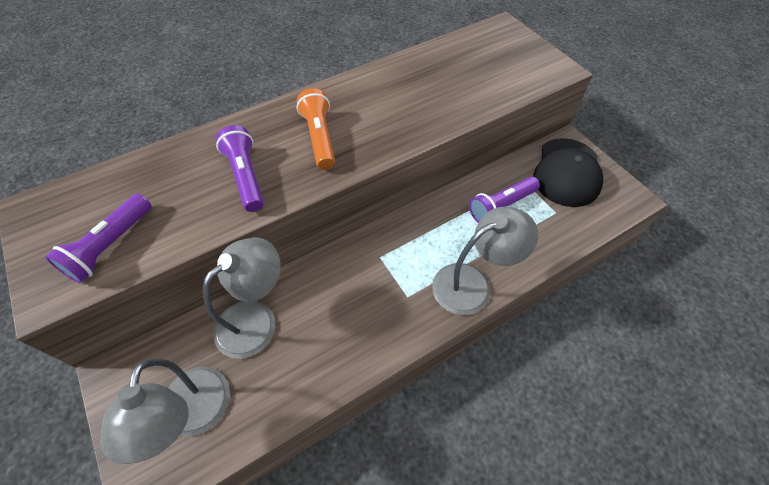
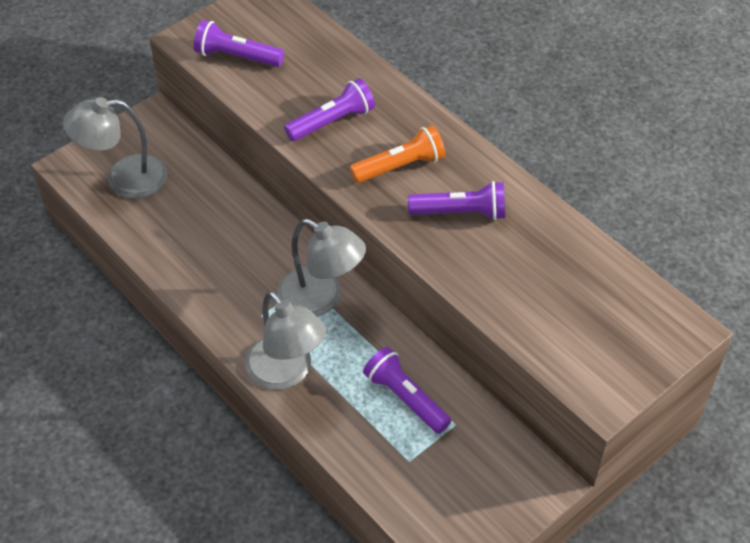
camera: 80 degrees right, 5 degrees down
grey lamp [203,237,281,359] -> grey lamp moved to [278,219,366,317]
black cap [534,138,603,207] -> none
none -> purple flashlight [408,181,505,220]

